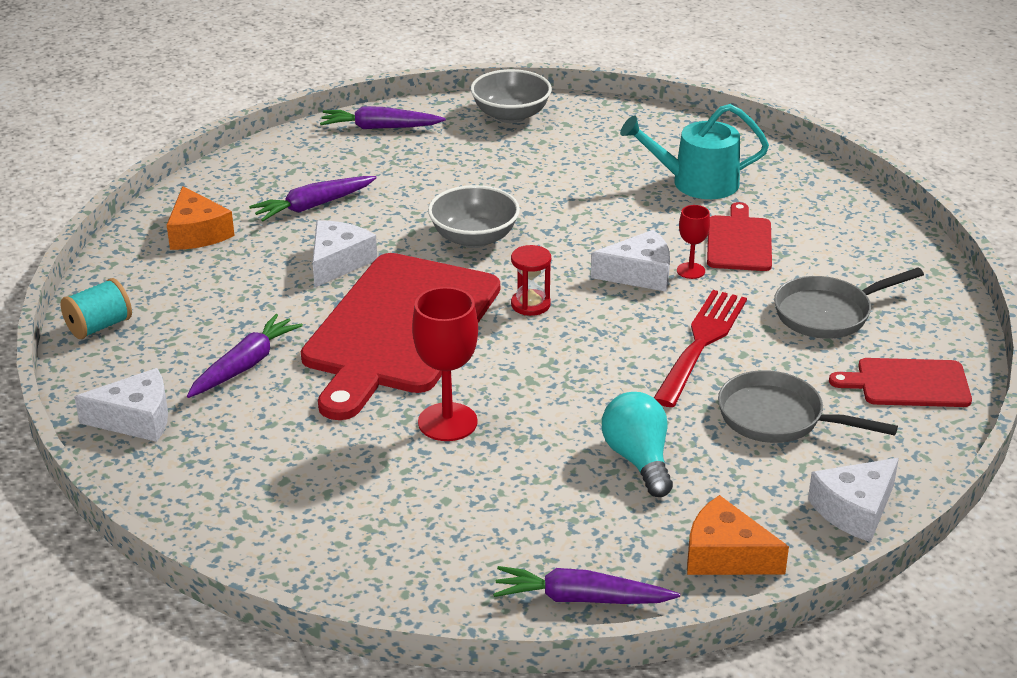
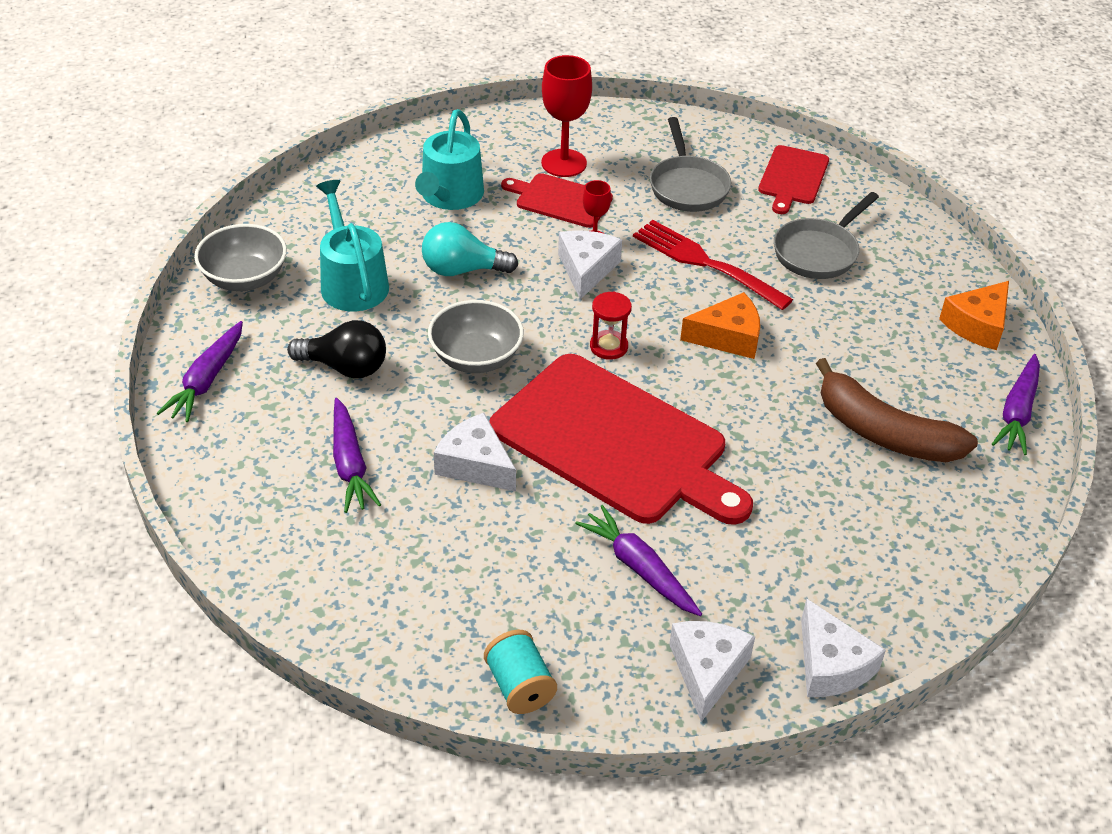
camera: 75 degrees left, 10 degrees up
orange cheese [167,186,235,250] -> orange cheese moved to [680,292,760,359]
red goblet [412,287,478,441] -> red goblet moved to [541,55,592,177]
turquoise light bulb [602,392,673,497] -> turquoise light bulb moved to [422,222,518,276]
white cheese [808,458,899,542] -> white cheese moved to [801,599,886,697]
none -> black light bulb [287,320,386,378]
none -> turquoise watering can [316,180,389,311]
none -> brown banana [816,358,978,462]

